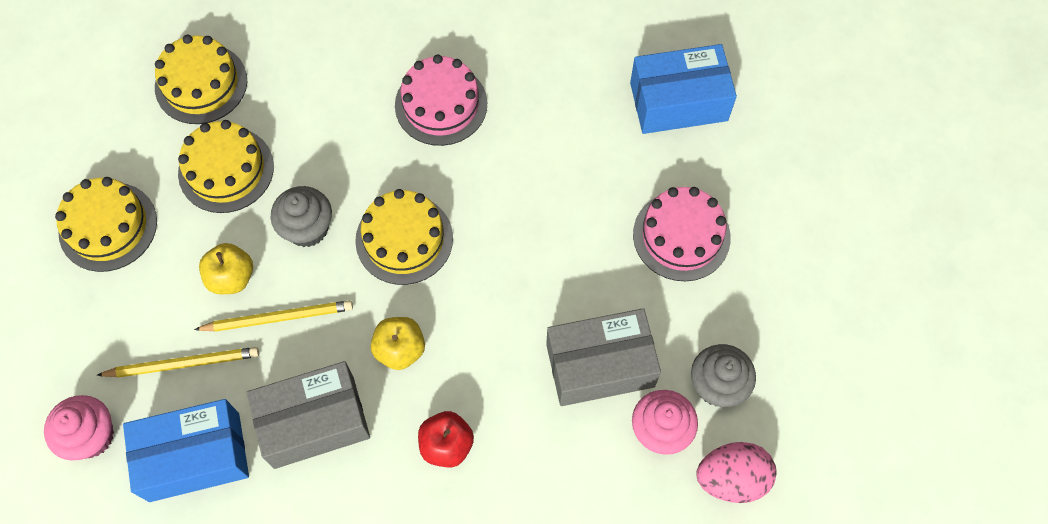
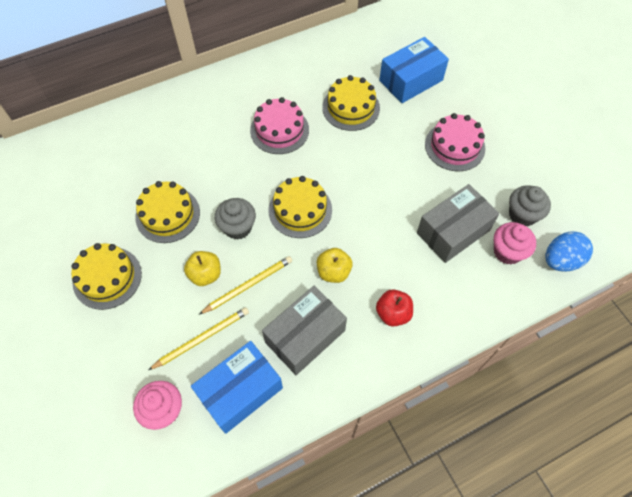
camera: 25 degrees left, 5 degrees down
yellow cake [155,35,247,124] -> yellow cake moved to [322,75,380,131]
pink egg [696,442,777,503] -> blue egg [546,231,593,272]

